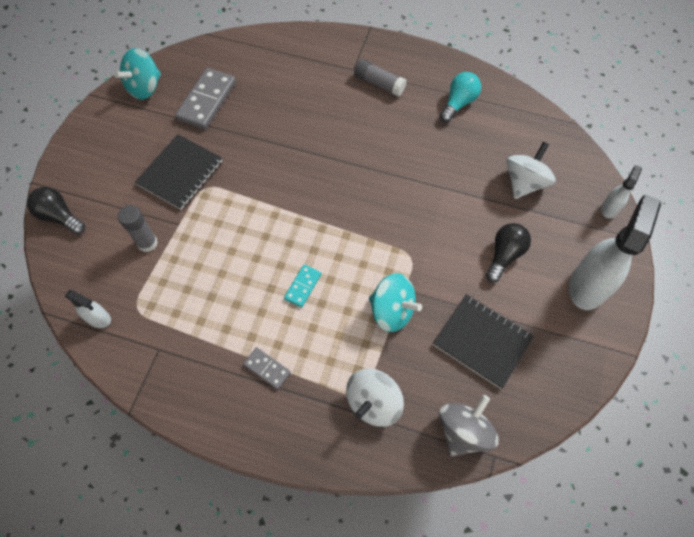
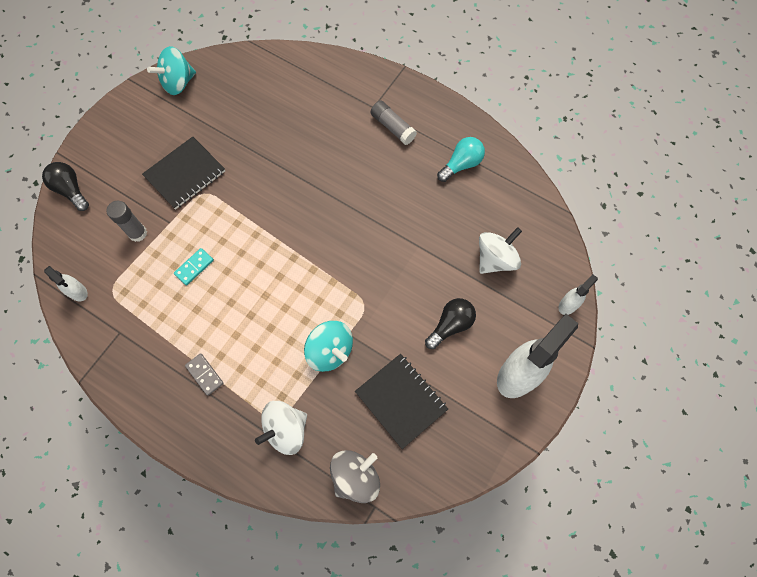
camera: 15 degrees right, 5 degrees up
grey domino [175,68,236,129] -> none
turquoise domino [284,264,321,307] -> turquoise domino moved to [174,248,214,285]

